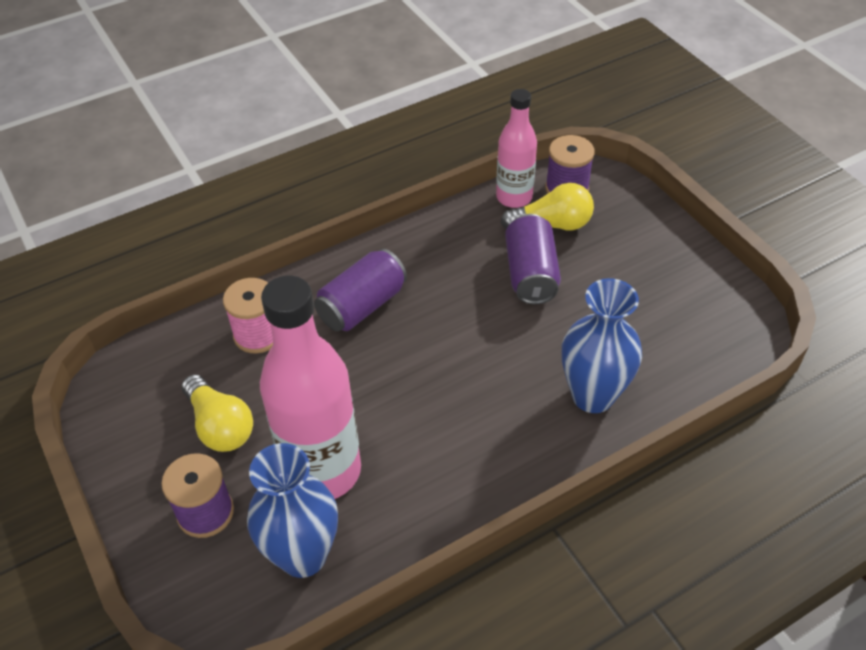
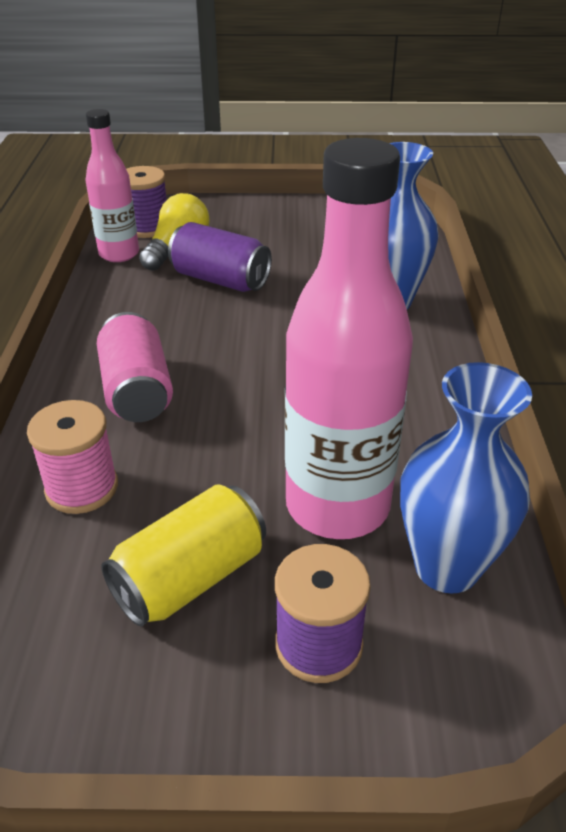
camera: 60 degrees left, 10 degrees down
yellow light bulb [182,375,253,452] -> yellow can [101,485,266,627]
purple can [314,249,407,332] -> pink can [97,312,173,422]

